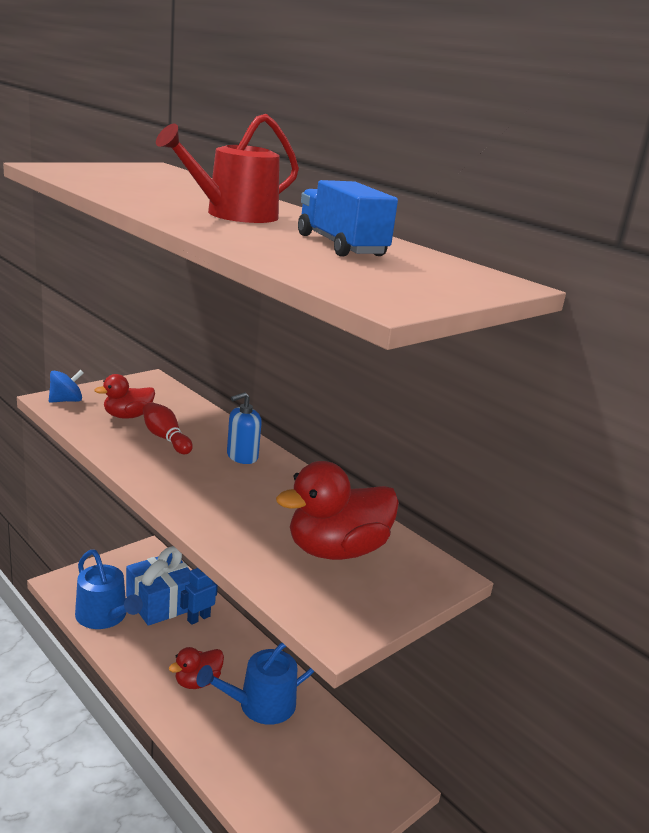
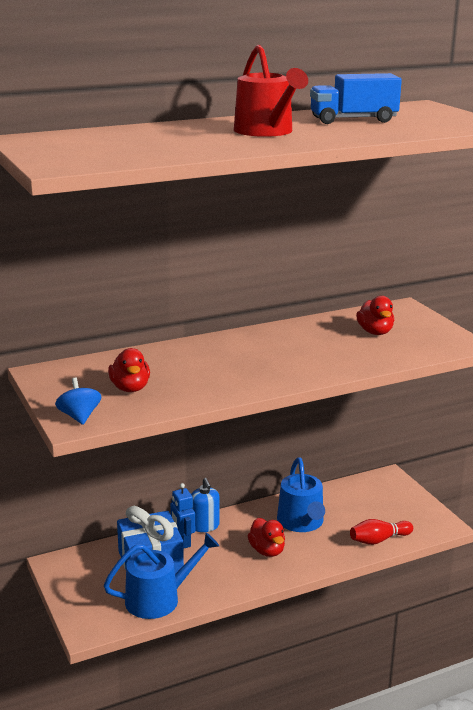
camera: 70 degrees left, 0 degrees up
red bowling pin [143,402,193,454] -> red bowling pin moved to [350,519,413,545]
blue soap dispenser [227,392,262,464] -> blue soap dispenser moved to [191,478,220,532]
red duck [276,461,399,560] -> red duck [356,296,394,335], size x0.58

